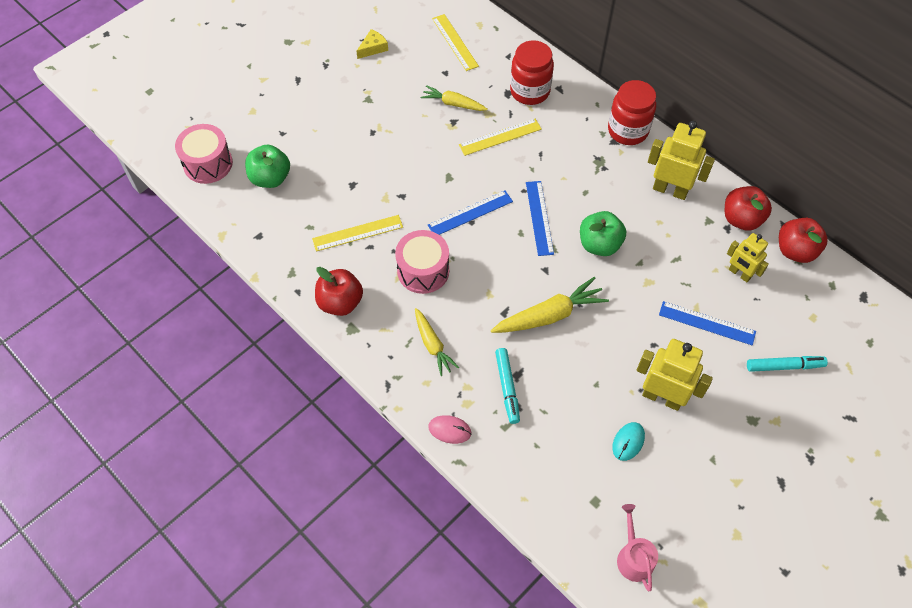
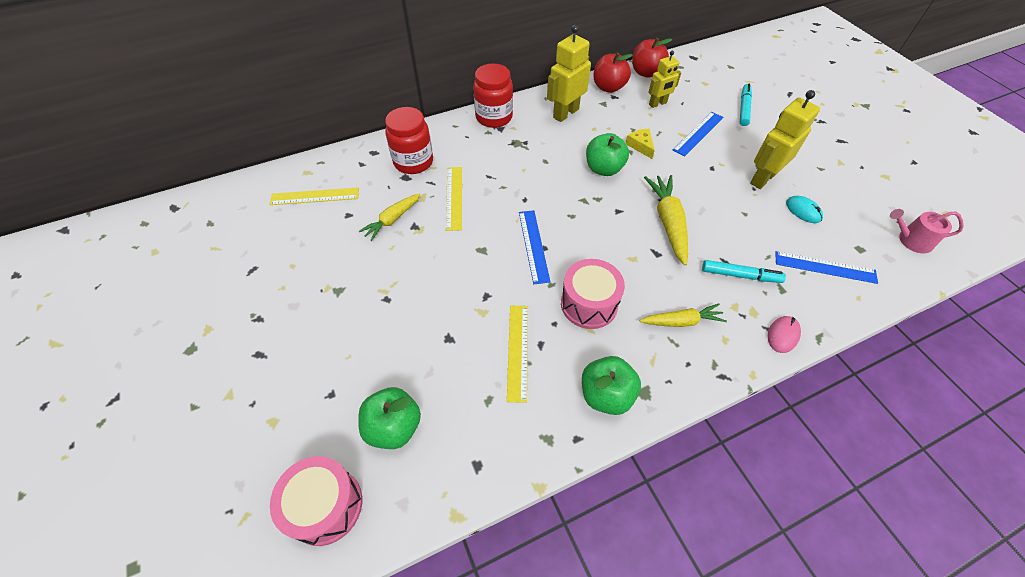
camera: 70 degrees left, 5 degrees down
red apple [315,267,363,316] -> green apple [582,356,641,415]
yellow cheese [356,29,388,59] -> yellow cheese moved to [626,129,655,159]
blue ruler [526,181,554,256] -> blue ruler moved to [775,251,878,284]

